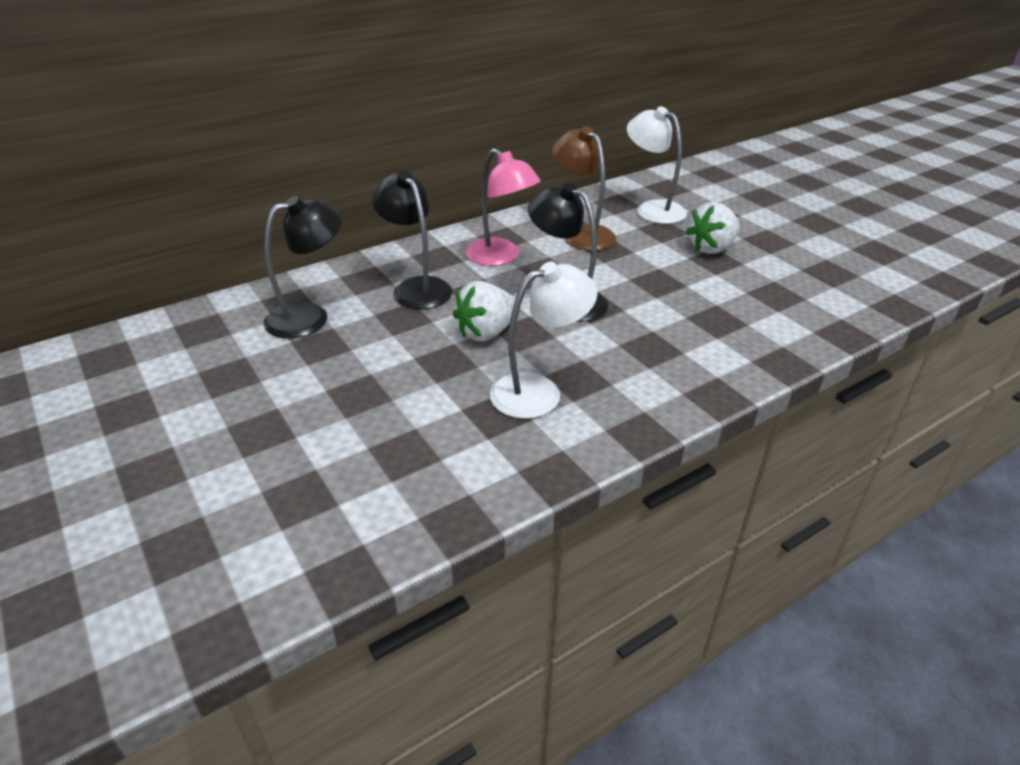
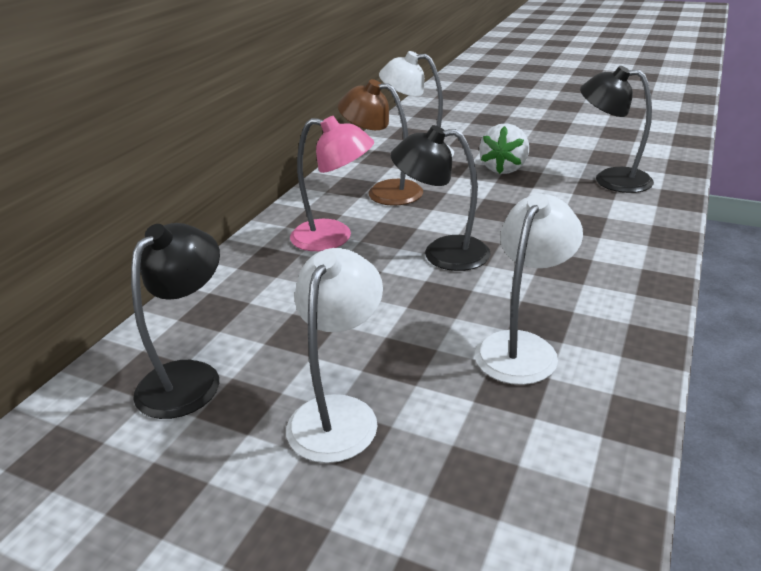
camera: 30 degrees left, 5 degrees down
black lamp [372,171,453,309] -> black lamp moved to [580,66,654,193]
white strawberry [453,281,515,341] -> none
none -> white lamp [286,248,383,463]

